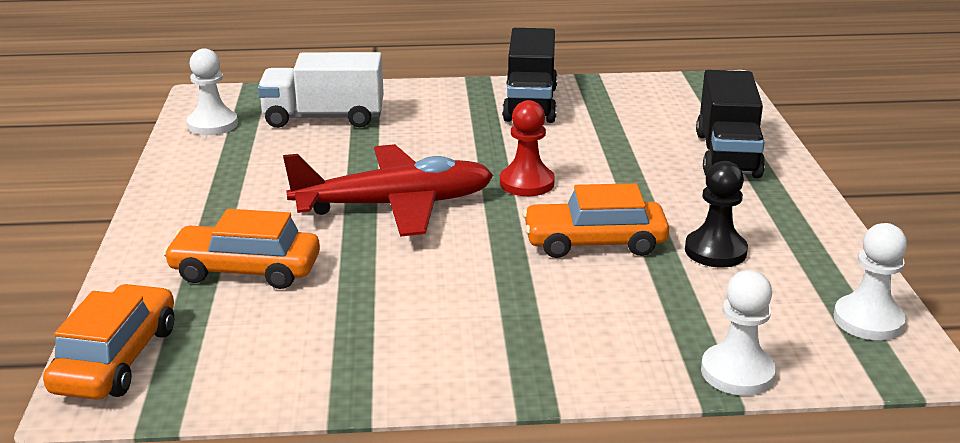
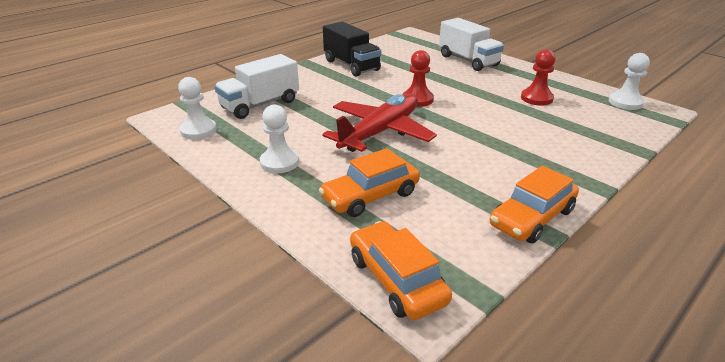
camera: 40 degrees left, 5 degrees up
orange car [523,183,669,258] -> orange car moved to [490,166,579,243]
black pawn [685,161,748,267] -> red pawn [521,49,556,106]
black truck [696,70,765,178] -> white truck [439,18,504,71]
white pawn [701,270,776,395] -> white pawn moved to [260,105,299,173]

